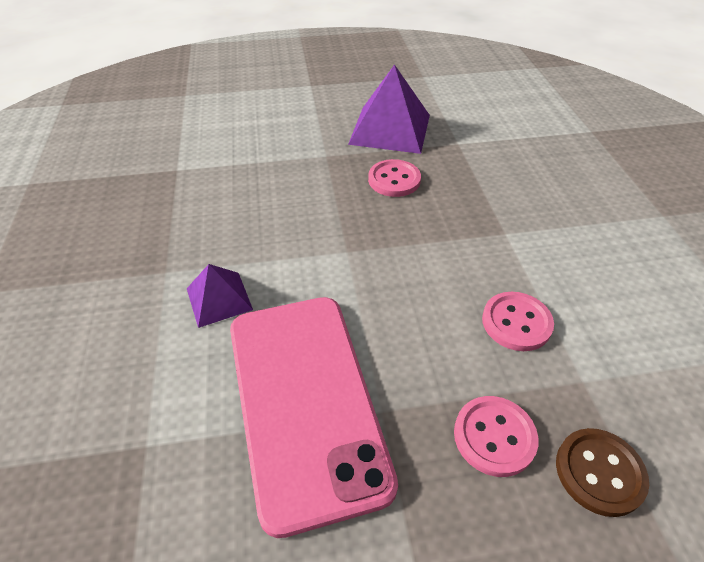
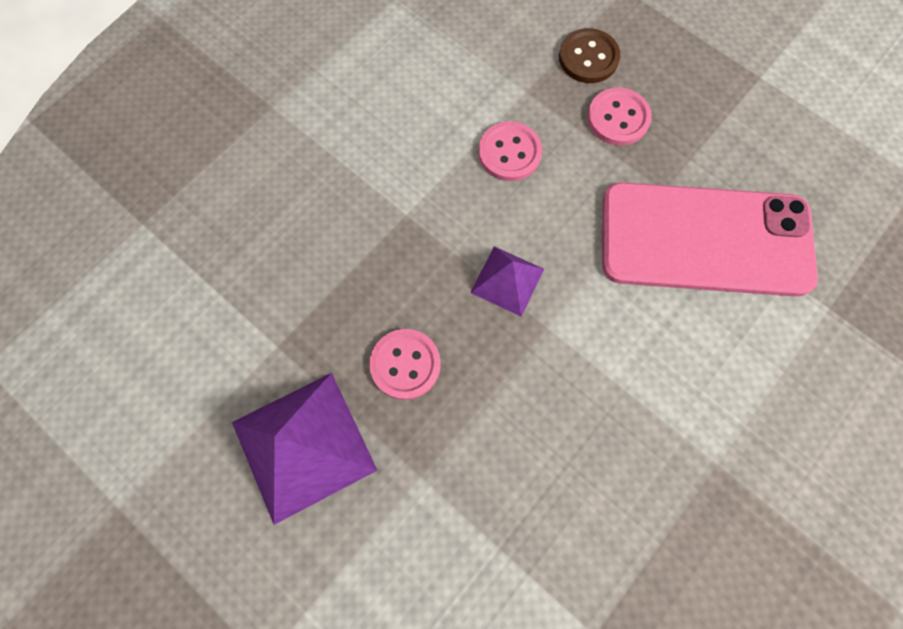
camera: 130 degrees left, 25 degrees up
purple pyramid [187,264,253,328] -> purple pyramid moved to [470,246,544,317]
pink phone [230,297,398,538] -> pink phone turned 60 degrees clockwise [602,182,818,297]

